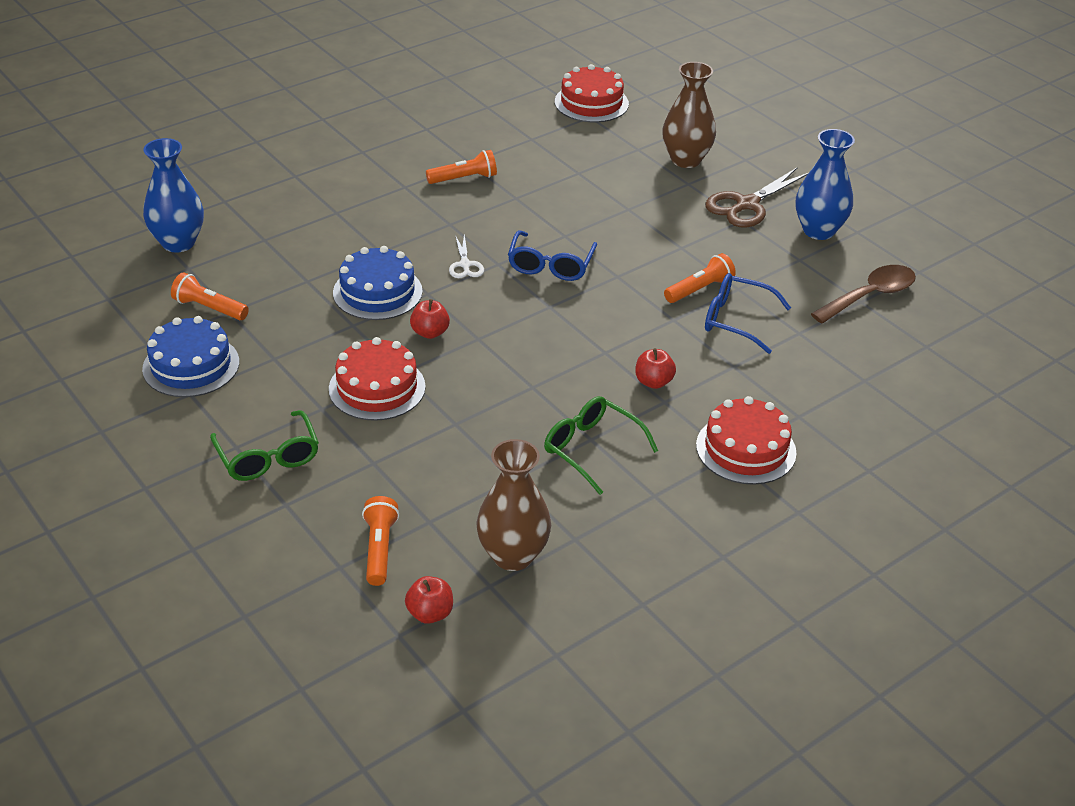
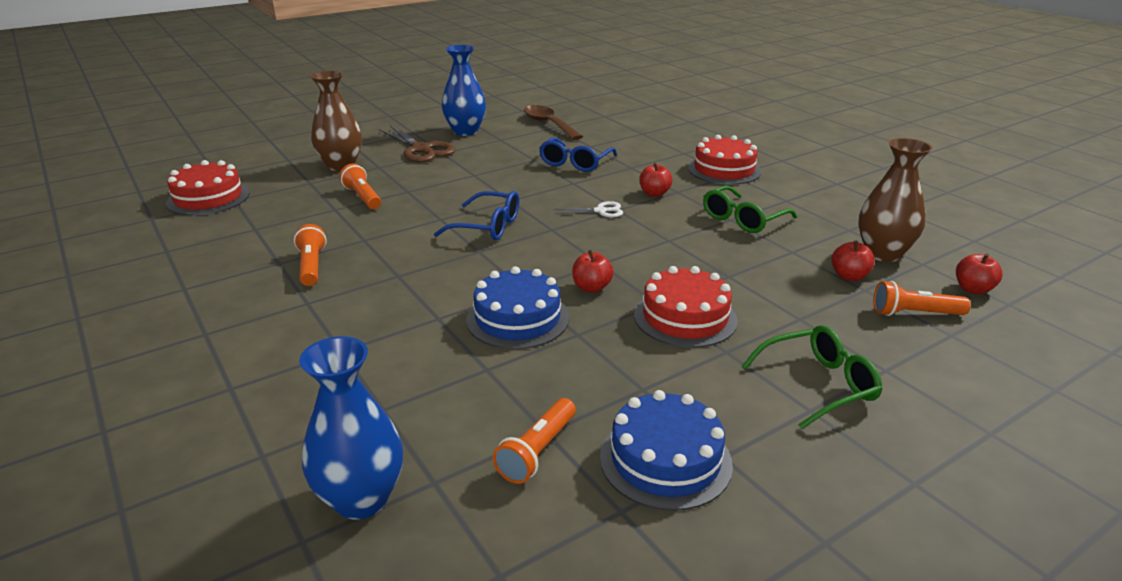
camera: 85 degrees left, 10 degrees down
white scissors [449,234,484,278] -> white scissors moved to [553,201,623,217]
orange flashlight [664,253,736,303] -> orange flashlight moved to [340,164,381,209]
none -> red apple [832,241,875,281]

